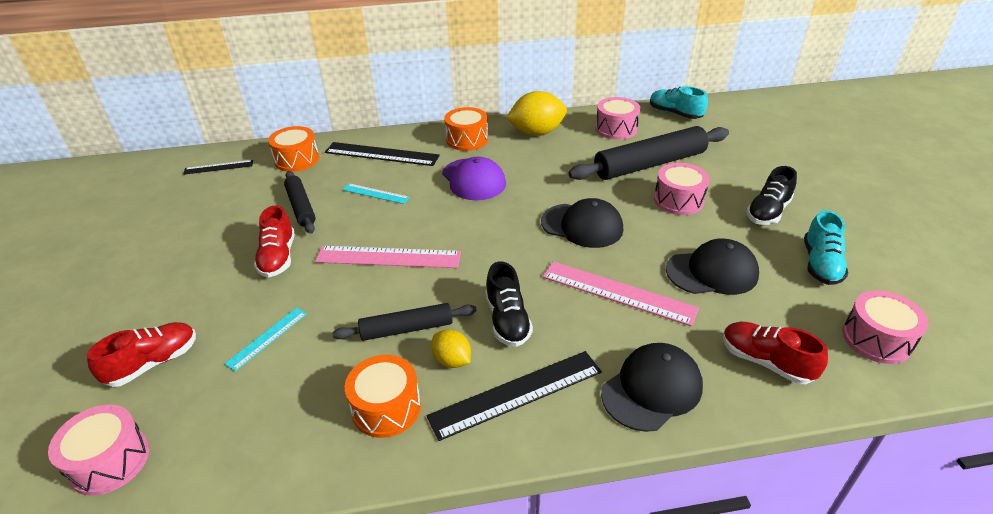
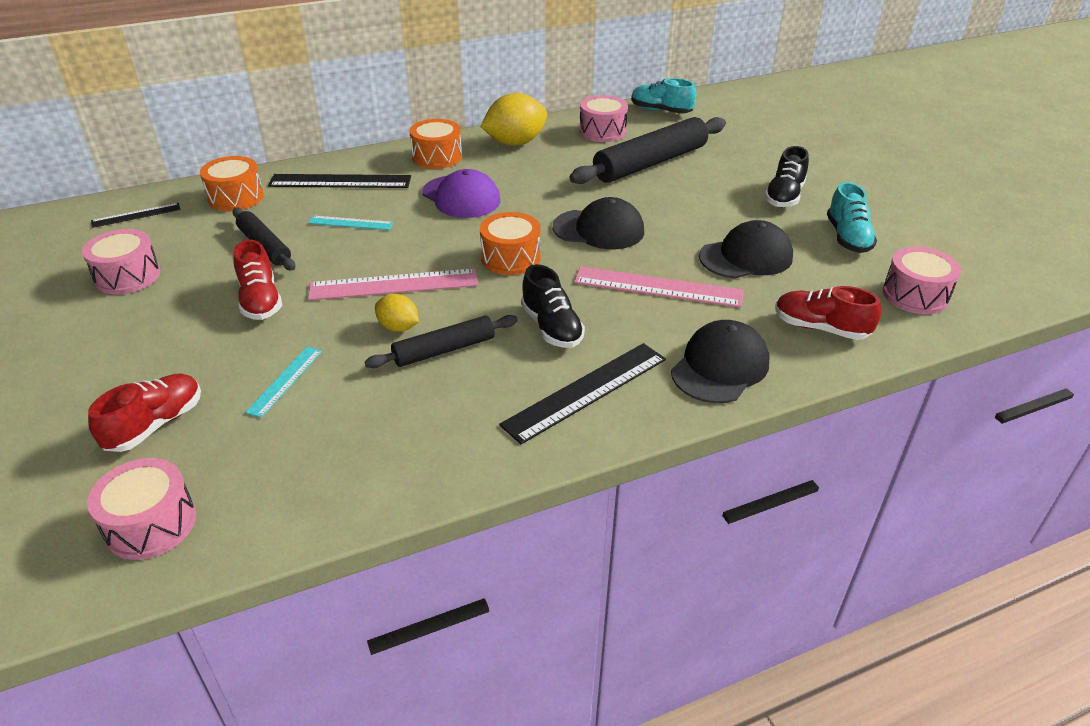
camera: 15 degrees left, 0 degrees up
orange drum [345,355,421,438] -> orange drum moved to [480,212,541,275]
yellow lemon [431,329,471,368] -> yellow lemon moved to [375,294,419,332]
pink drum [654,163,710,215] -> pink drum moved to [82,229,161,294]

